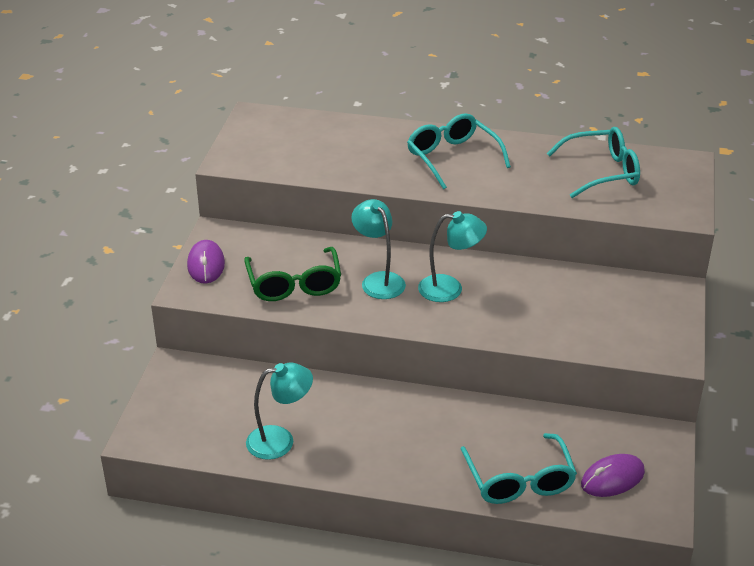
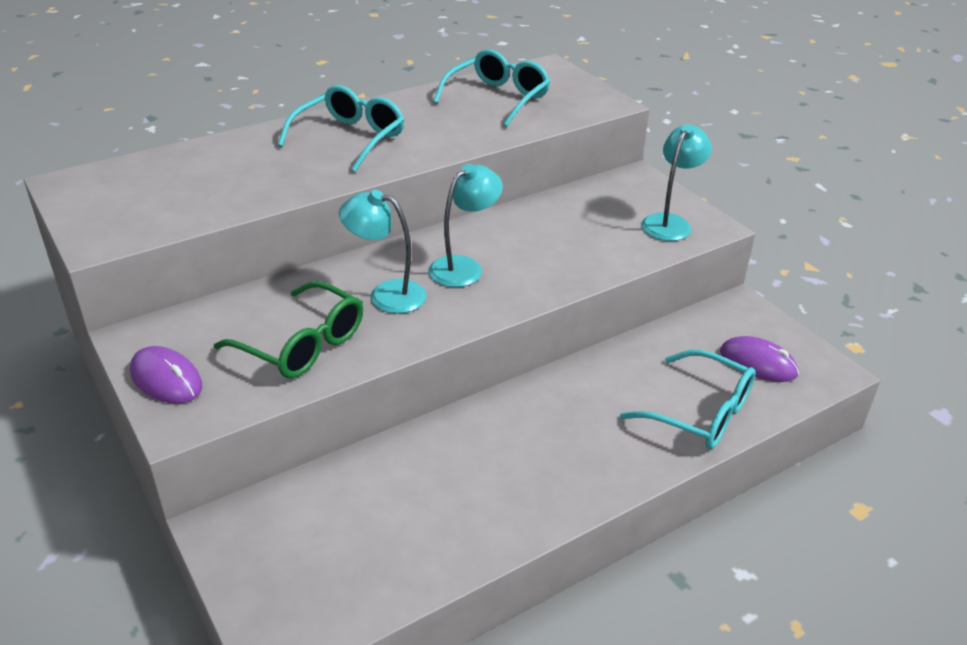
camera: 45 degrees left, 0 degrees up
turquoise lamp [246,362,313,460] -> turquoise lamp moved to [641,124,712,241]
turquoise glasses [407,113,511,190] -> turquoise glasses turned 105 degrees clockwise [278,85,405,172]
purple mouse [581,454,645,497] -> purple mouse turned 75 degrees counterclockwise [720,336,799,382]

